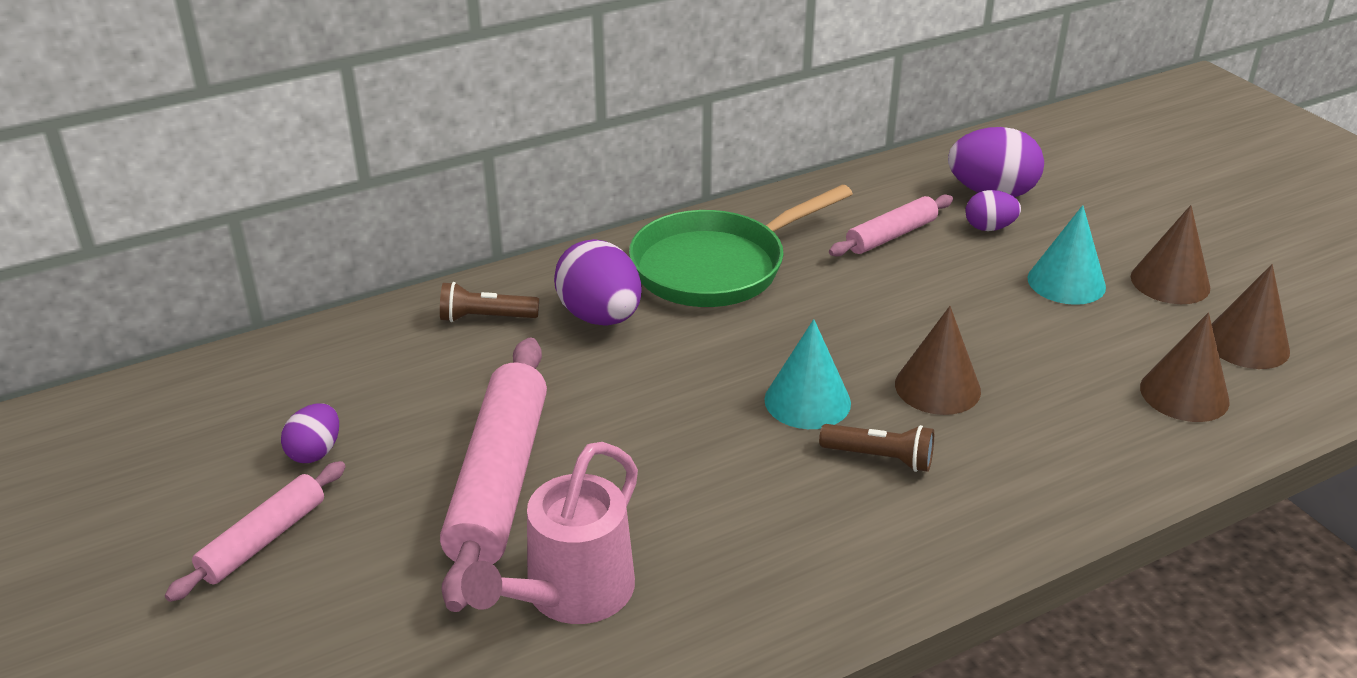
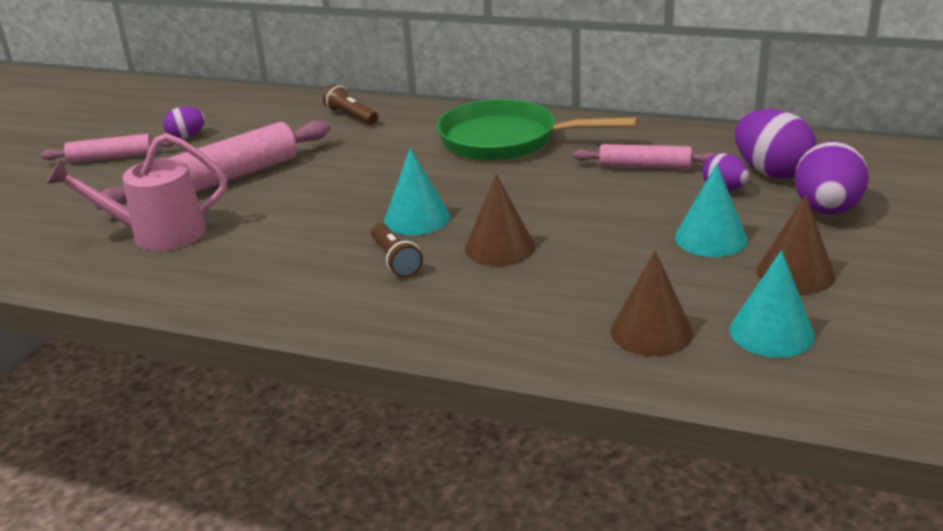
camera: 50 degrees right, 5 degrees down
purple egg [554,239,642,326] -> purple egg moved to [795,141,869,215]
brown cone [1212,264,1290,369] -> turquoise cone [729,250,815,358]

